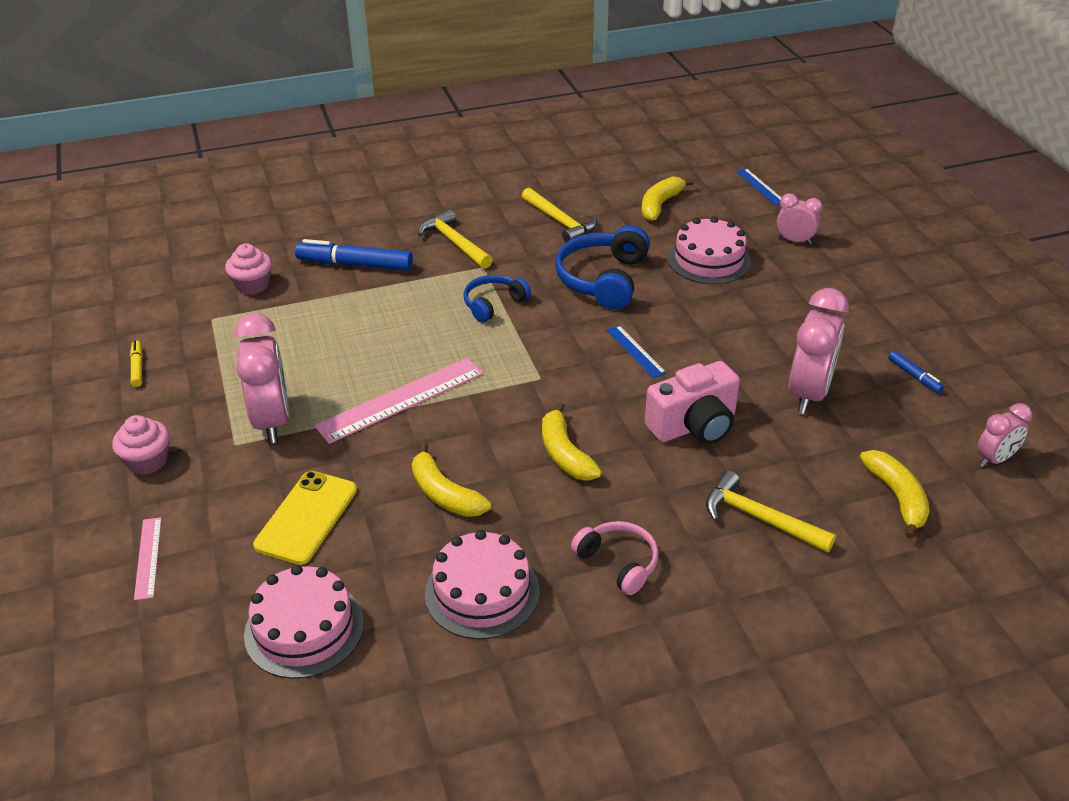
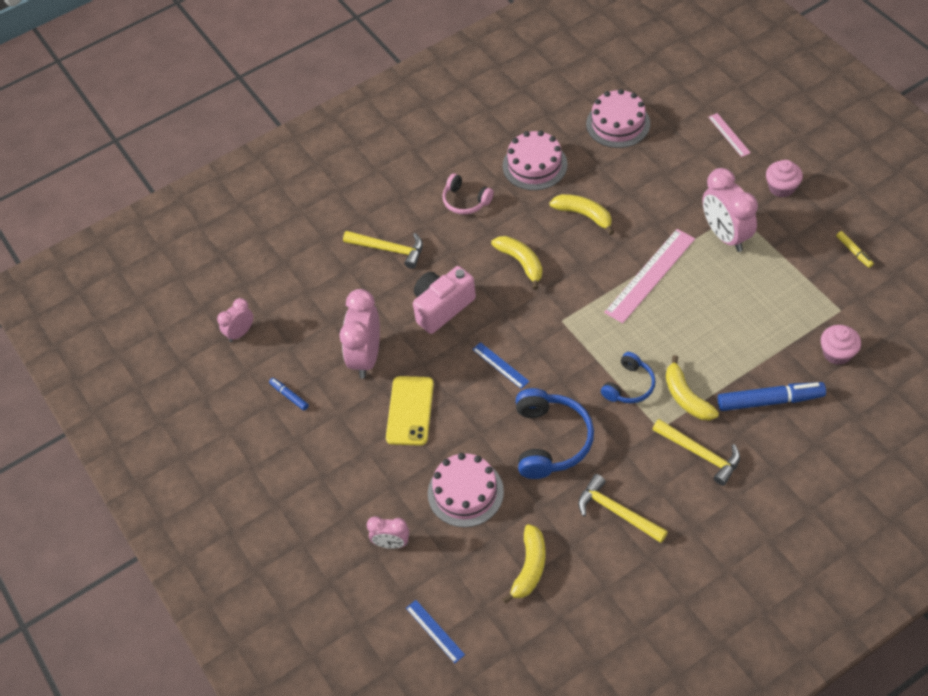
camera: 170 degrees right, 15 degrees up
yellow phone [253,471,357,565] -> yellow phone moved to [386,376,434,446]
yellow banana [860,450,930,539] -> yellow banana moved to [666,355,719,421]

